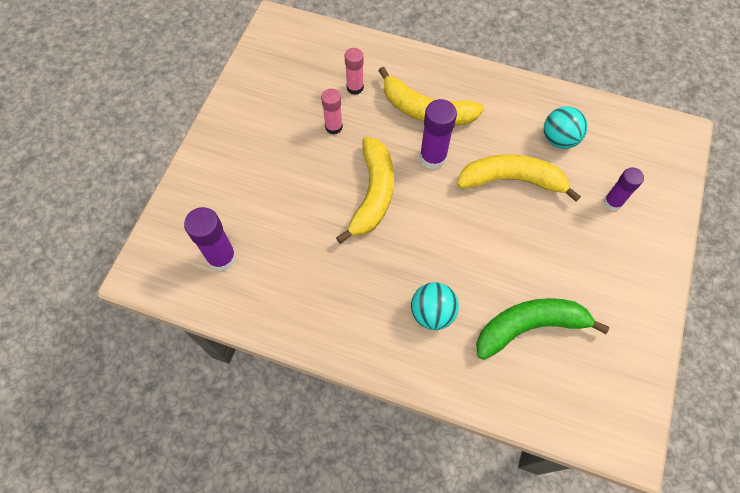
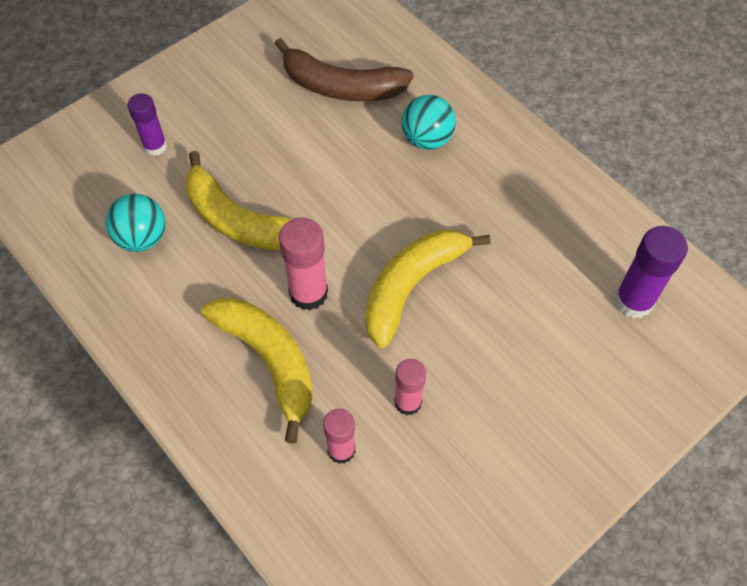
camera: 150 degrees left, 5 degrees down
purple glue stick [420,99,457,170] -> pink glue stick [279,218,328,310]
green banana [476,298,610,360] -> brown banana [275,38,414,101]

